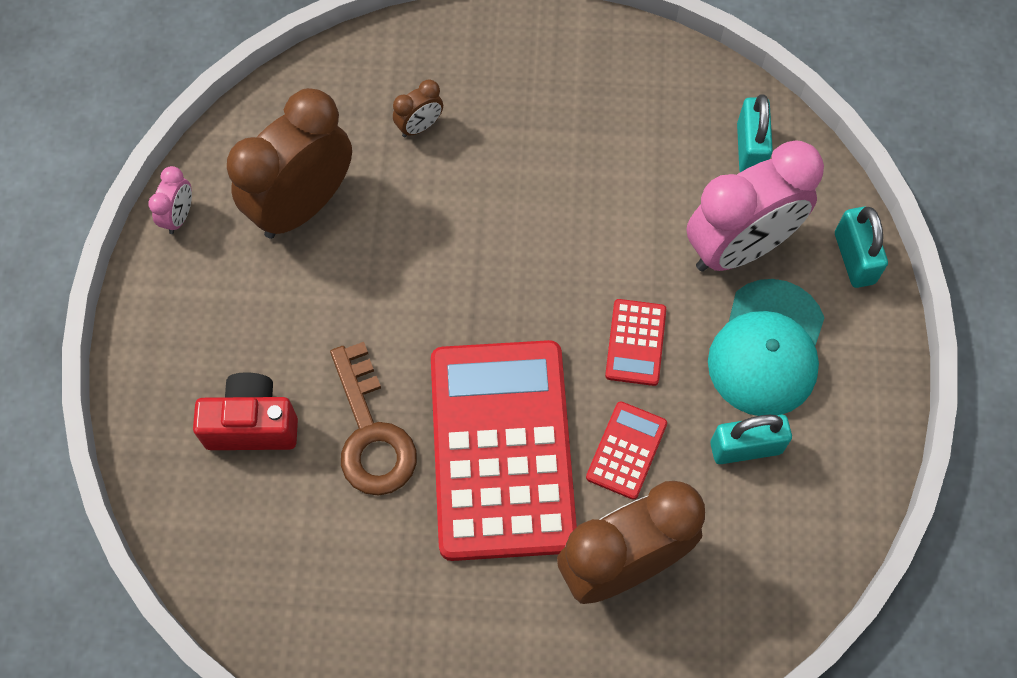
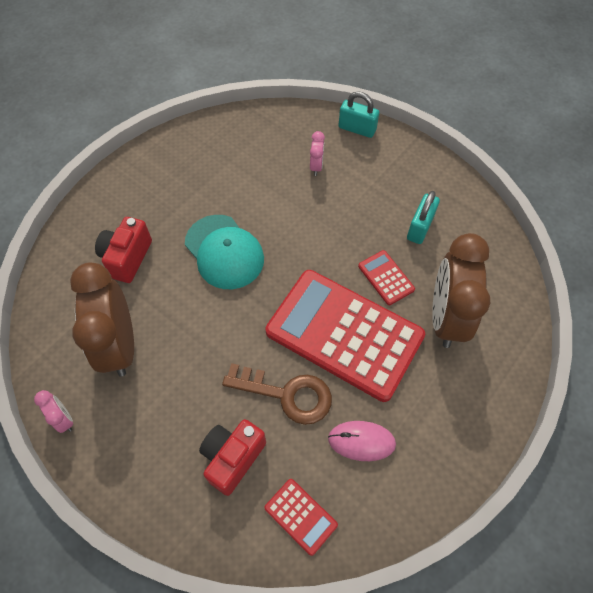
camera: 55 degrees left, 5 degrees down
brown clock [393,79,443,137] -> red camera [95,217,152,283]
red calculator [605,299,666,386] -> red calculator moved to [264,479,338,556]
pink clock [686,140,824,272] -> pink clock [310,131,325,176], size x0.43
turquoise cap [708,279,824,416] -> turquoise cap moved to [185,215,264,289]
turquoise padlock [737,95,773,172] -> none
none -> pink mouse [328,421,396,461]

